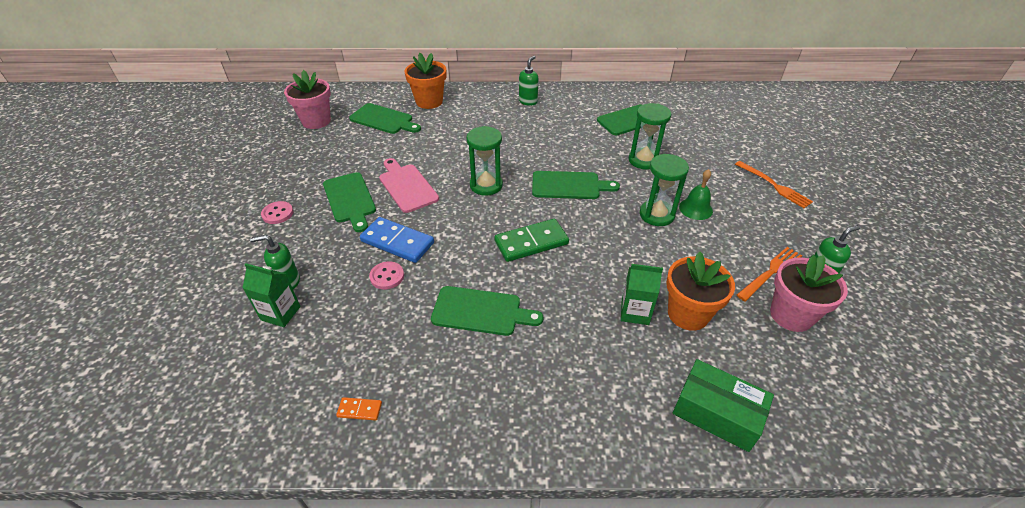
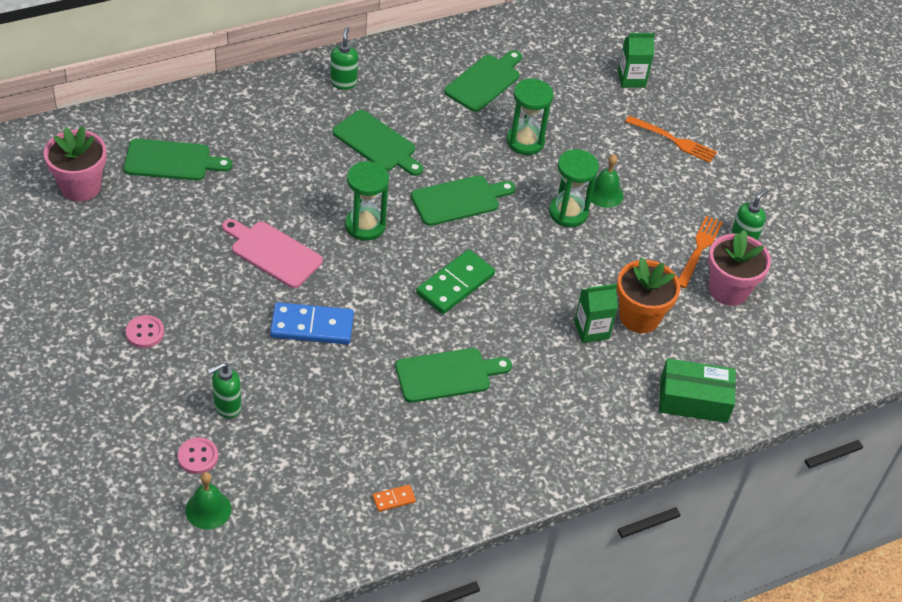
camera: 30 degrees left, 5 degrees up
green carton [242,263,301,327] -> green carton moved to [618,33,655,88]
green cutting board [323,172,376,232] -> green cutting board moved to [332,110,423,176]
pink button [369,261,404,289] -> pink button moved to [177,437,218,474]
orange flower pot [405,53,447,109] -> none
none -> green bell [185,472,231,529]

